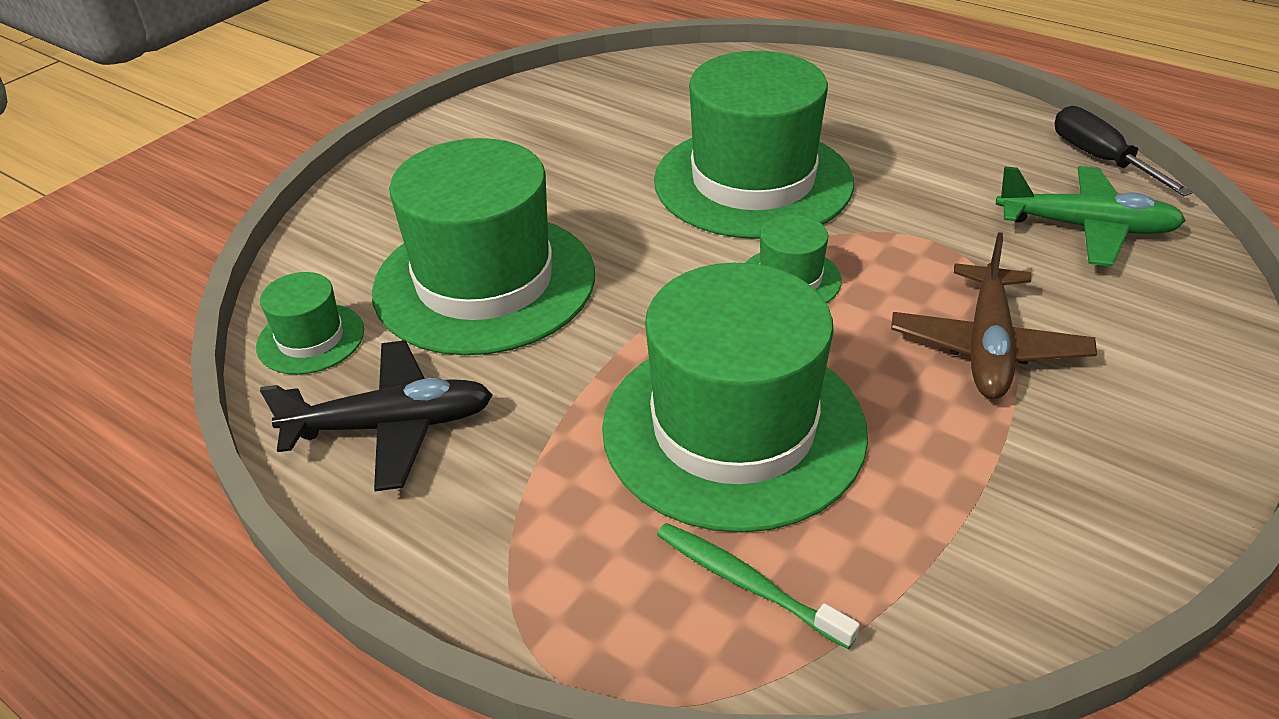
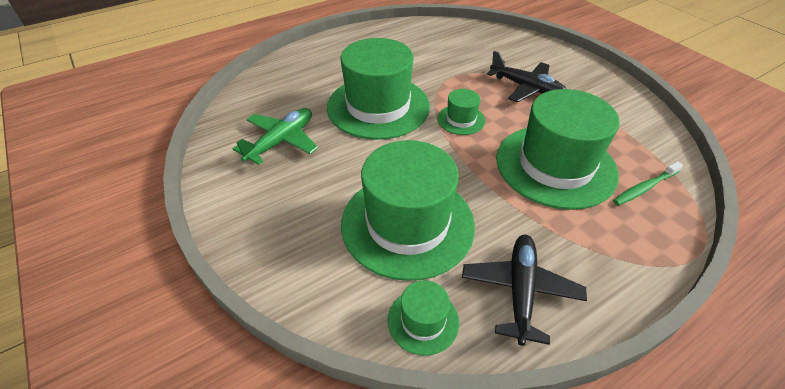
camera: 70 degrees left, 5 degrees up
brown plane [891,232,1097,399] -> black plane [487,51,566,102]
green plane [996,166,1186,267] -> green plane moved to [233,108,318,165]
black screwdriver [1054,106,1193,196] -> none

